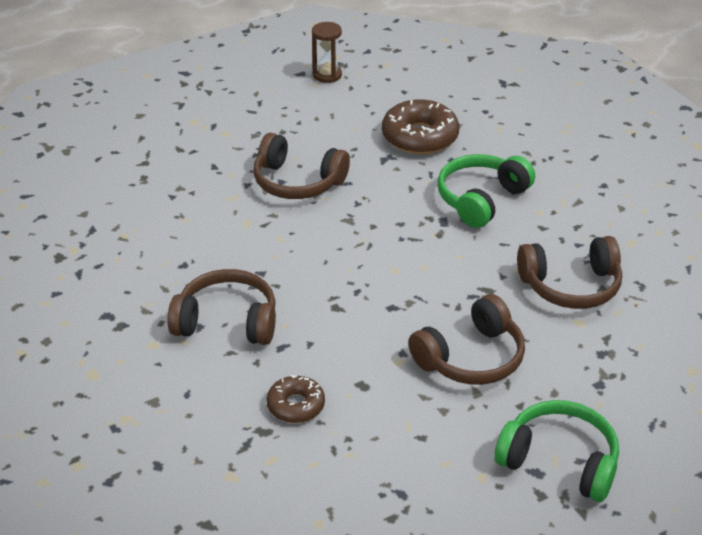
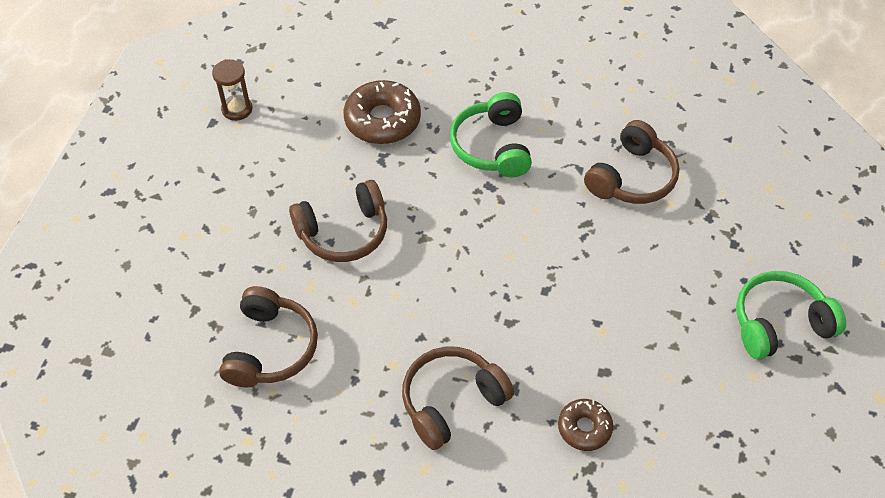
camera: 45 degrees left, 15 degrees up
brown headphones [408,294,525,385] -> brown headphones moved to [219,286,318,388]

